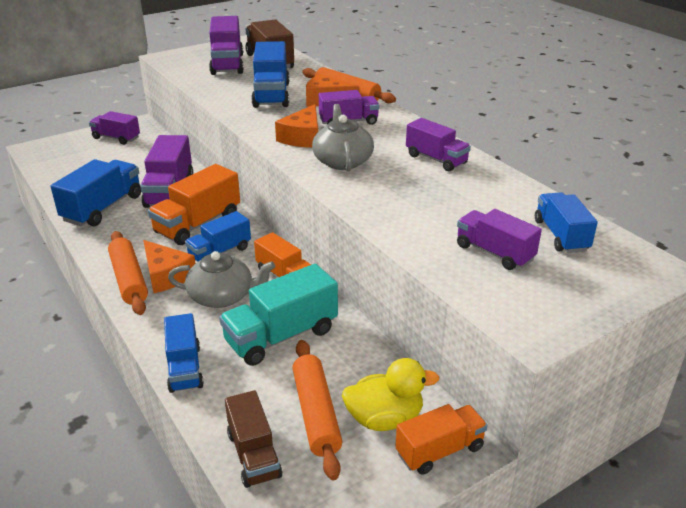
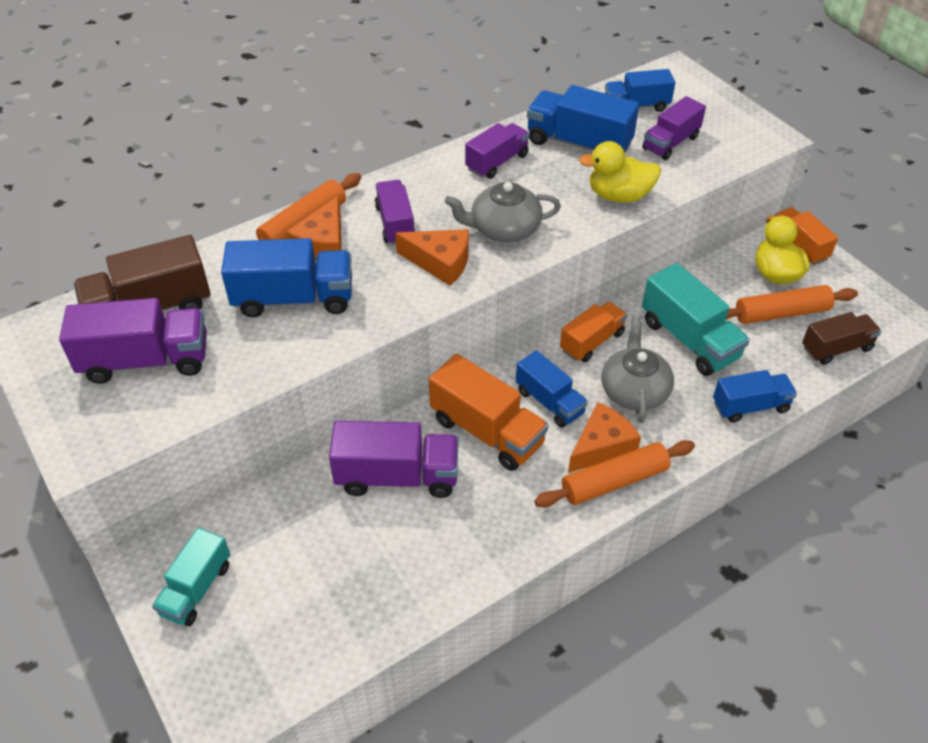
camera: 90 degrees left, 15 degrees up
blue truck [51,159,141,226] -> blue truck moved to [527,85,639,153]
purple truck [89,111,140,145] -> turquoise truck [152,528,230,626]
none -> yellow duck [579,141,661,202]

